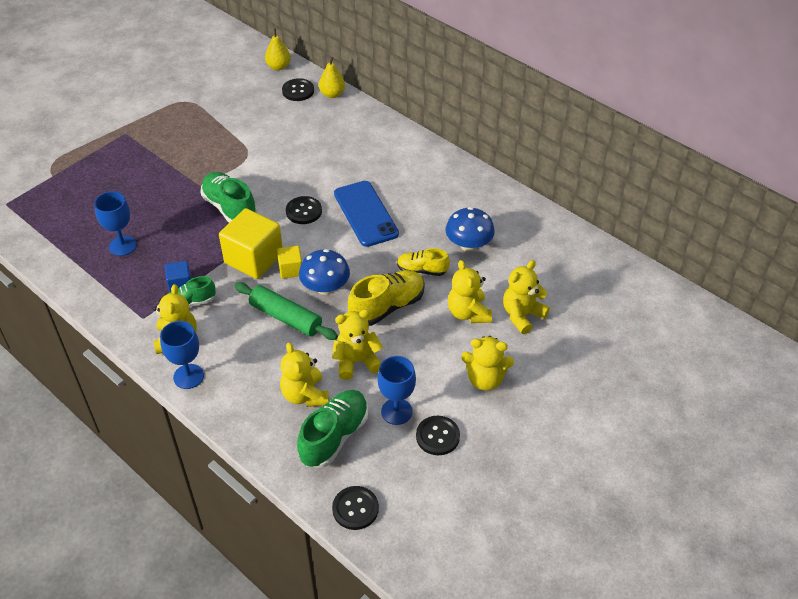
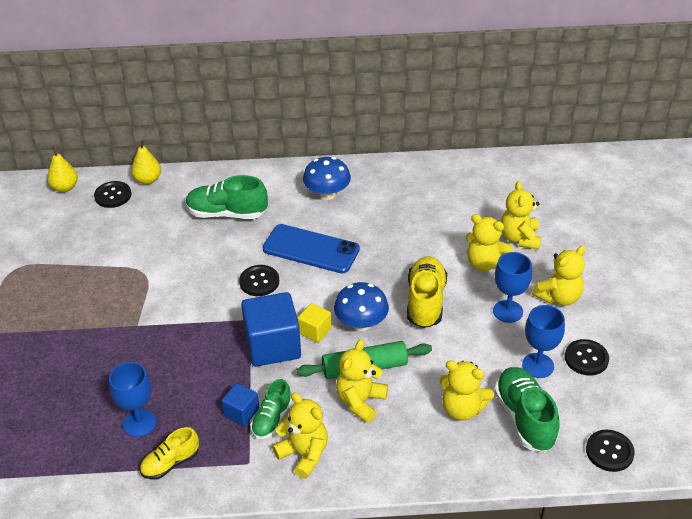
camera: 45 degrees left, 5 degrees down
blue goblet [160,321,204,389] -> blue goblet moved to [493,252,532,323]
green shoe [200,172,257,223] -> green shoe moved to [186,175,268,219]
yellow cube [219,208,283,279] -> blue cube [241,292,301,367]
yellow teddy bear [332,309,383,380] -> yellow teddy bear moved to [336,340,388,423]
yellow shoe [397,248,450,276] -> yellow shoe moved to [140,427,199,480]
blue mushroom [446,207,495,252] -> blue mushroom moved to [303,157,351,200]

